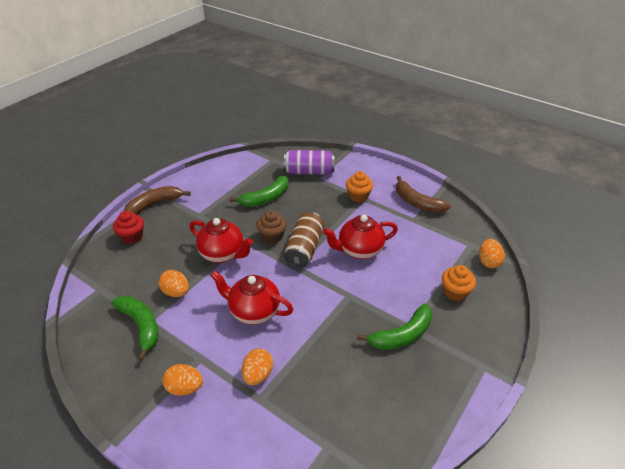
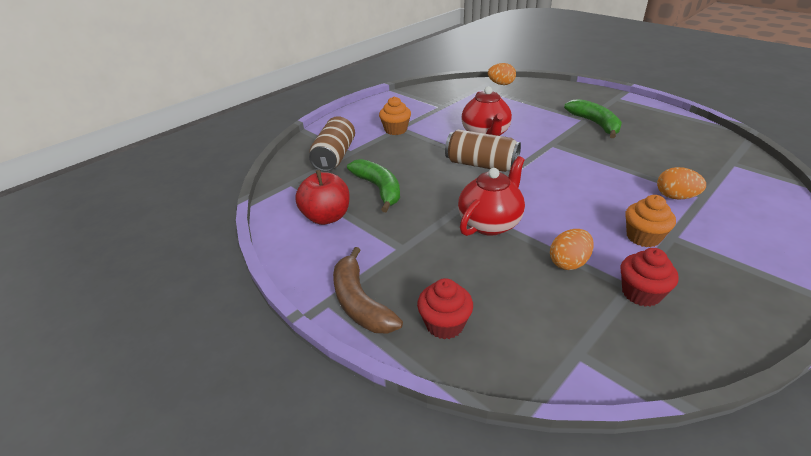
camera: 80 degrees left, 5 degrees down
green banana [111,296,158,361] -> red cupcake [620,248,679,307]
orange egg [163,364,203,396] -> none
red teapot [210,271,294,325] -> none
brown cupcake [256,210,287,244] -> none
purple can [284,150,335,175] -> brown can [309,116,355,172]
brown banana [396,176,451,213] -> none
orange cupcake [442,265,476,301] -> orange cupcake moved to [625,195,676,247]
none -> red apple [295,170,350,225]

